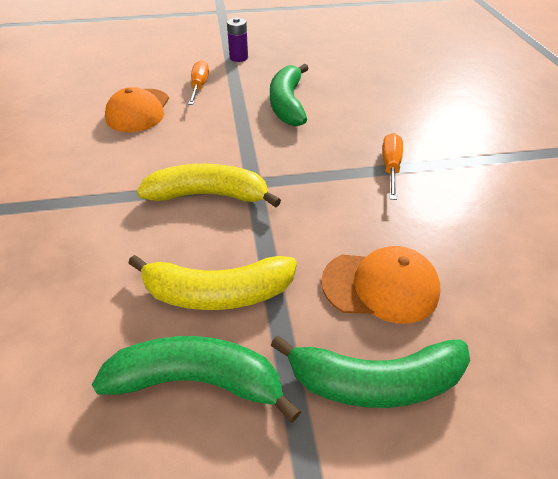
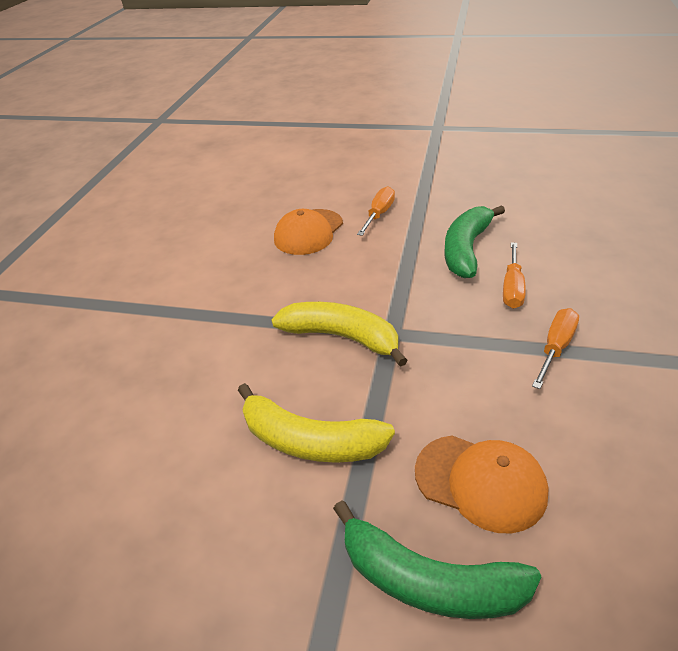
camera: 25 degrees right, 5 degrees down
green banana [92,336,301,423] -> none
purple battery [227,17,248,62] -> none
none -> orange screwdriver [503,242,526,308]

